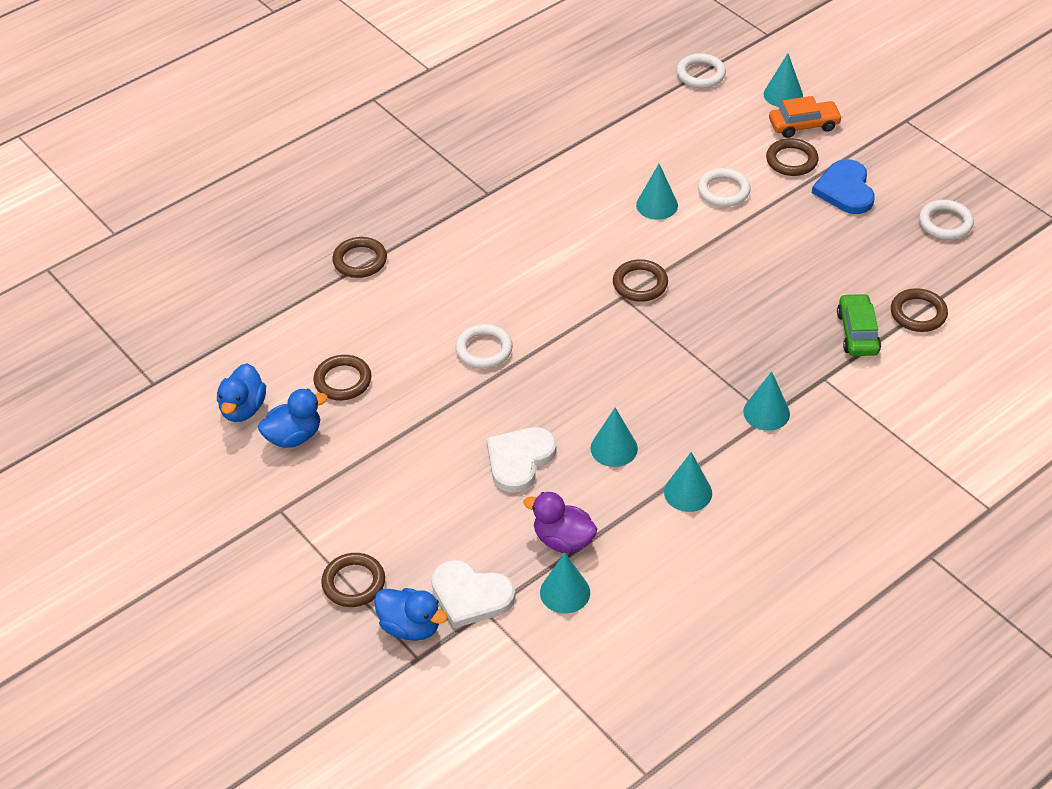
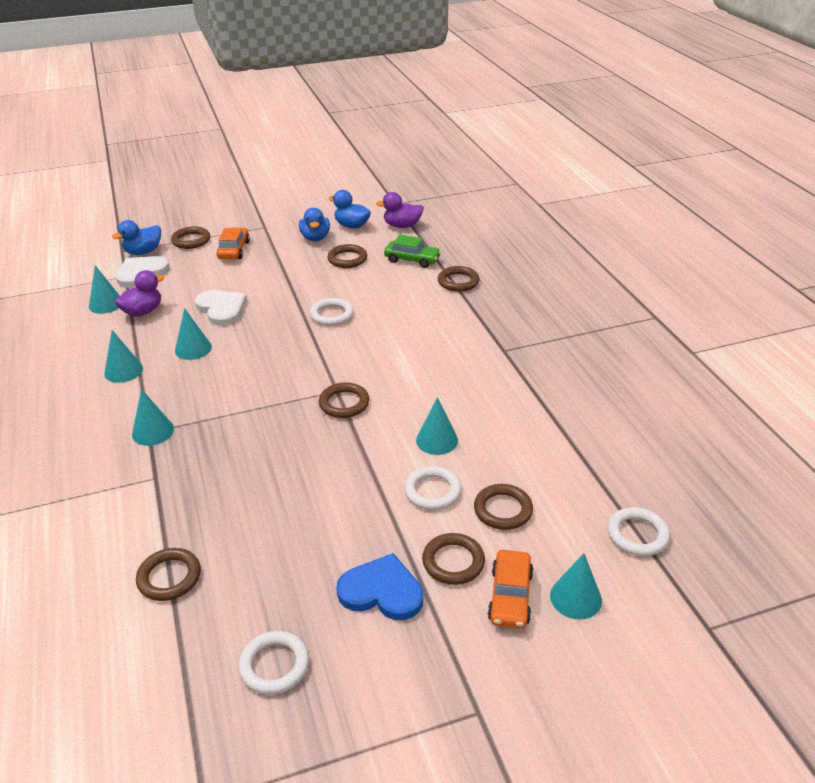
camera: 110 degrees right, 10 degrees down
green car [837,293,881,356] -> green car moved to [384,235,441,268]
none -> orange car [217,227,250,259]
none -> purple duck [376,192,424,228]
none -> brown ring [474,484,533,530]

